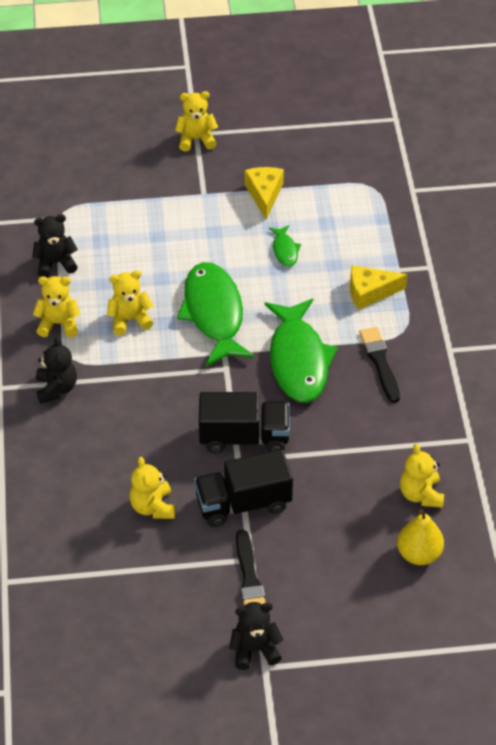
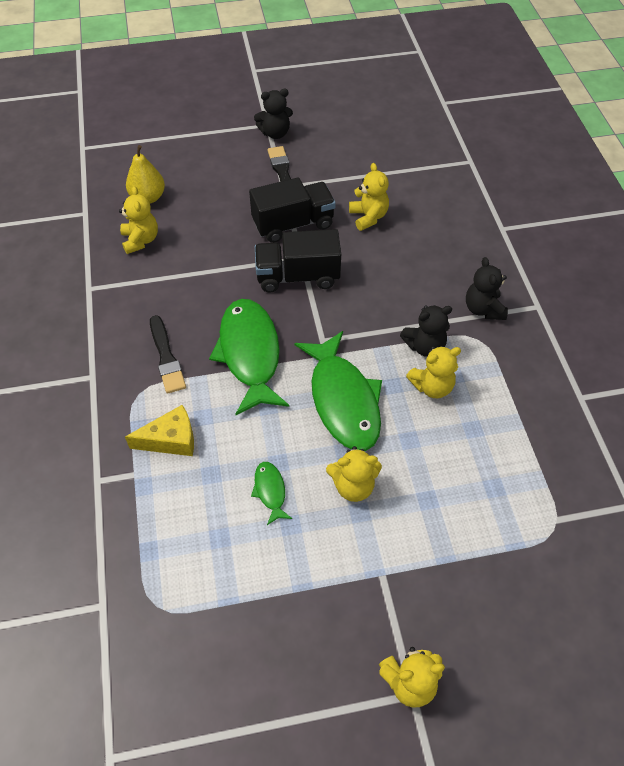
camera: 175 degrees right, 5 degrees up
black teddy bear [32,214,78,278] -> black teddy bear moved to [400,305,452,357]
yellow teddy bear [33,276,80,337] -> yellow teddy bear moved to [326,446,382,502]
yellow cheese [245,167,284,219] -> none

